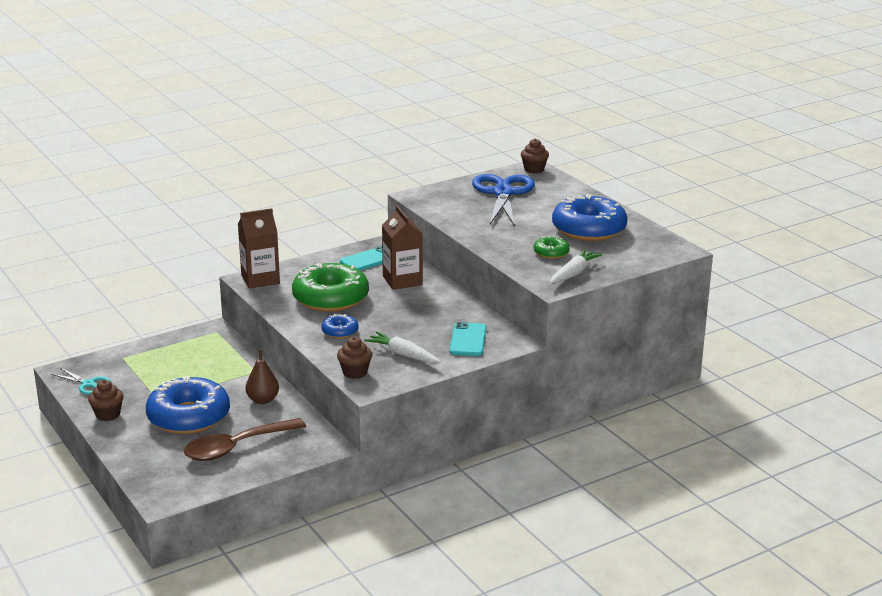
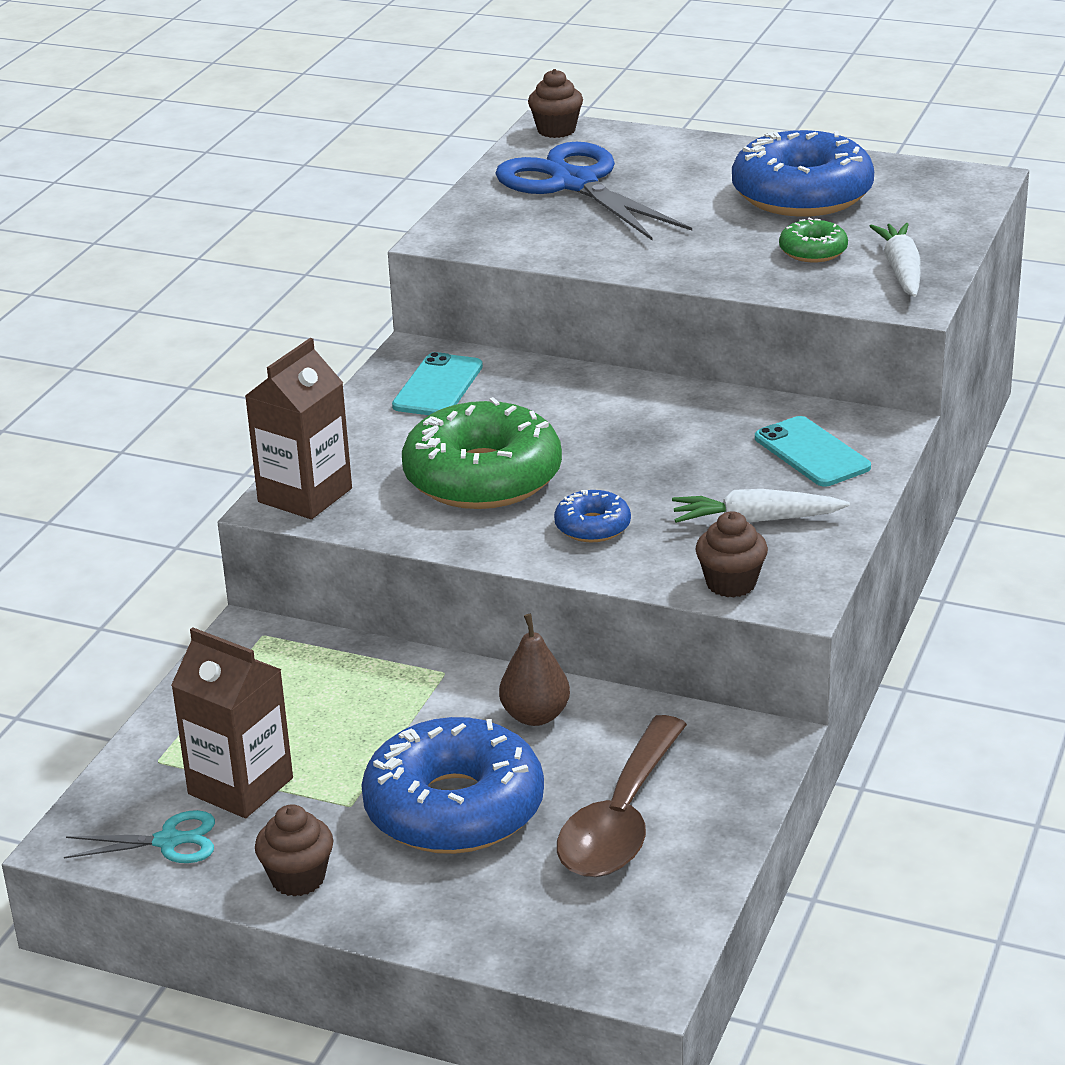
camera: 35 degrees left, 5 degrees up
brown carton [382,206,423,290] -> brown carton moved to [171,627,293,818]

